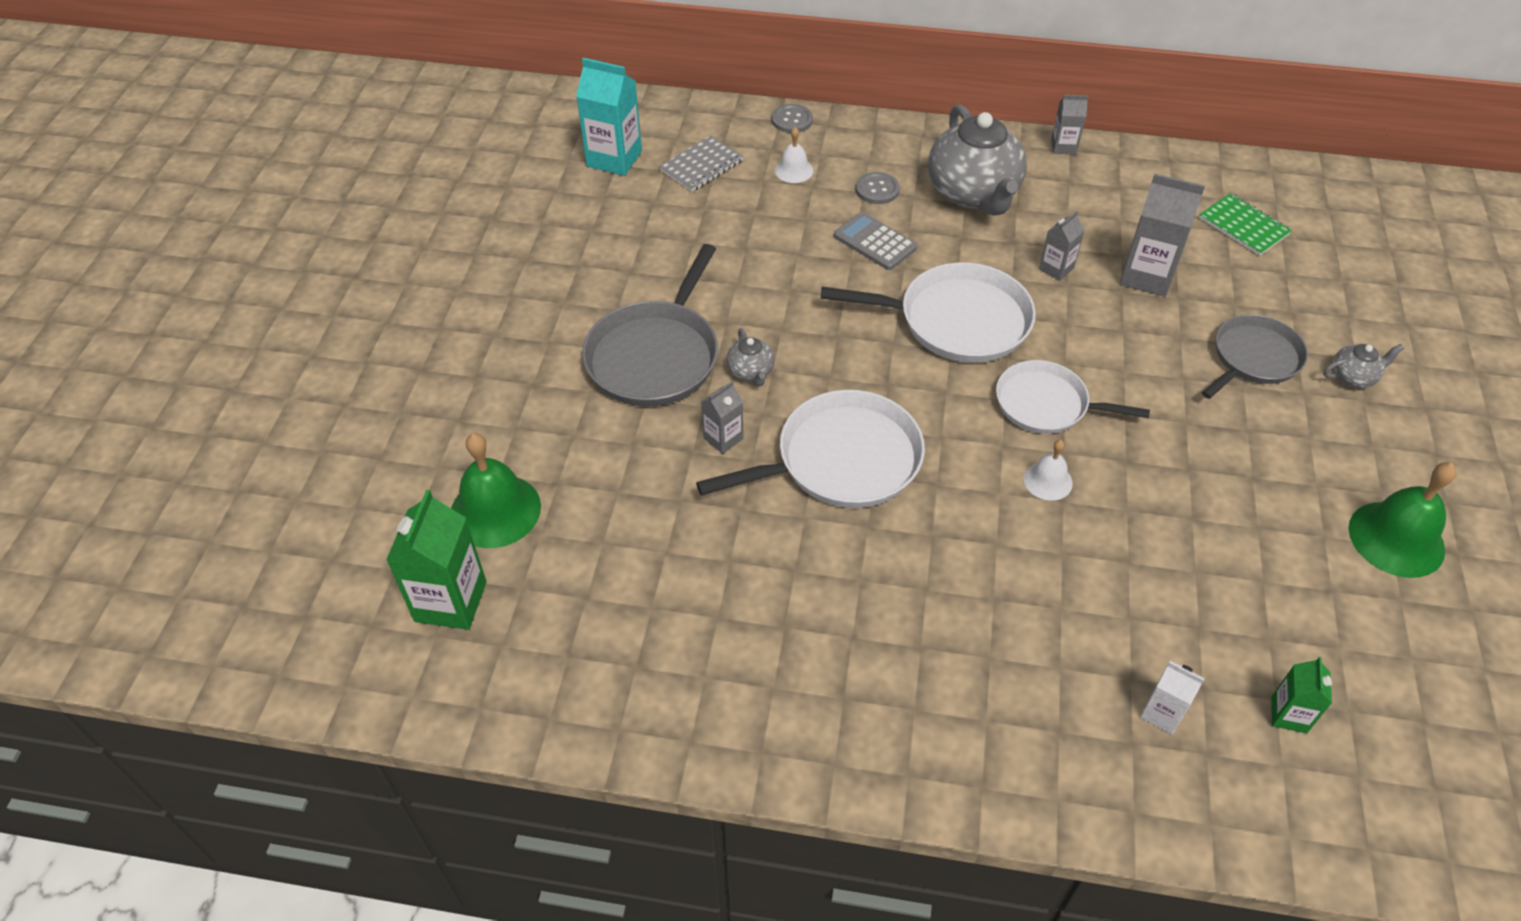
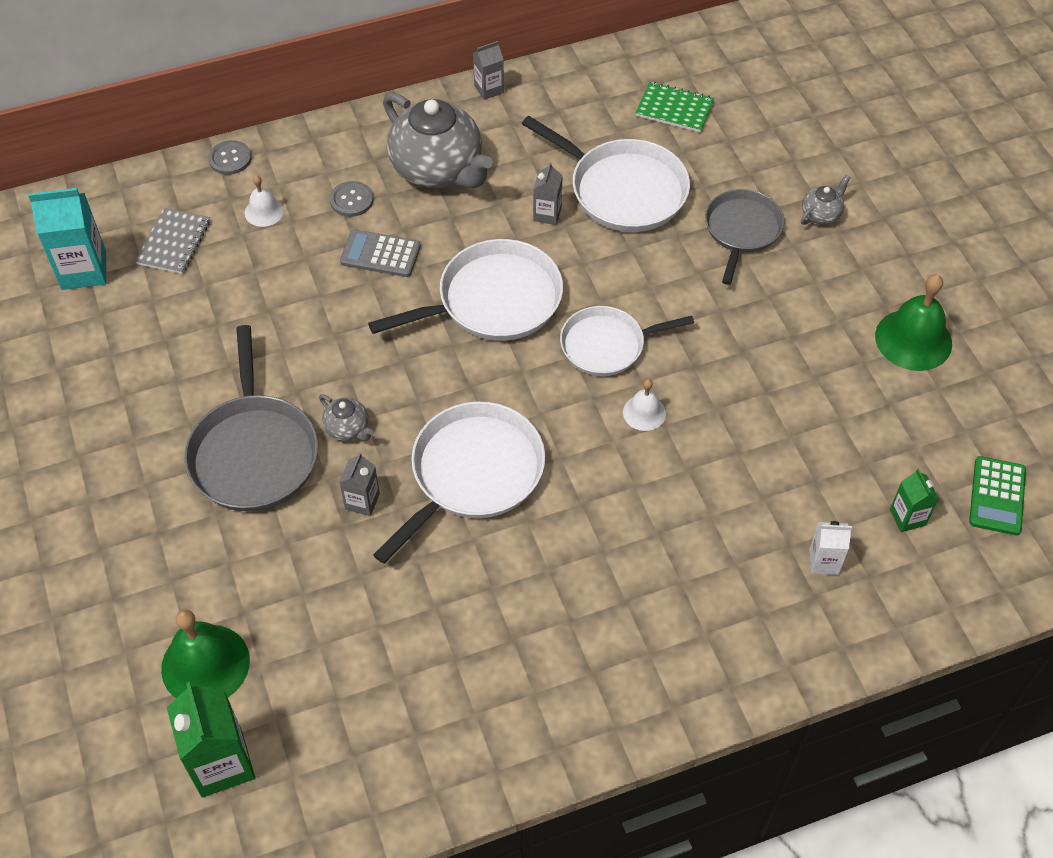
camera: 30 degrees left, 5 degrees up
grey carton [1119,173,1205,297] -> white pan [522,116,690,232]
none -> green calculator [969,456,1026,535]

